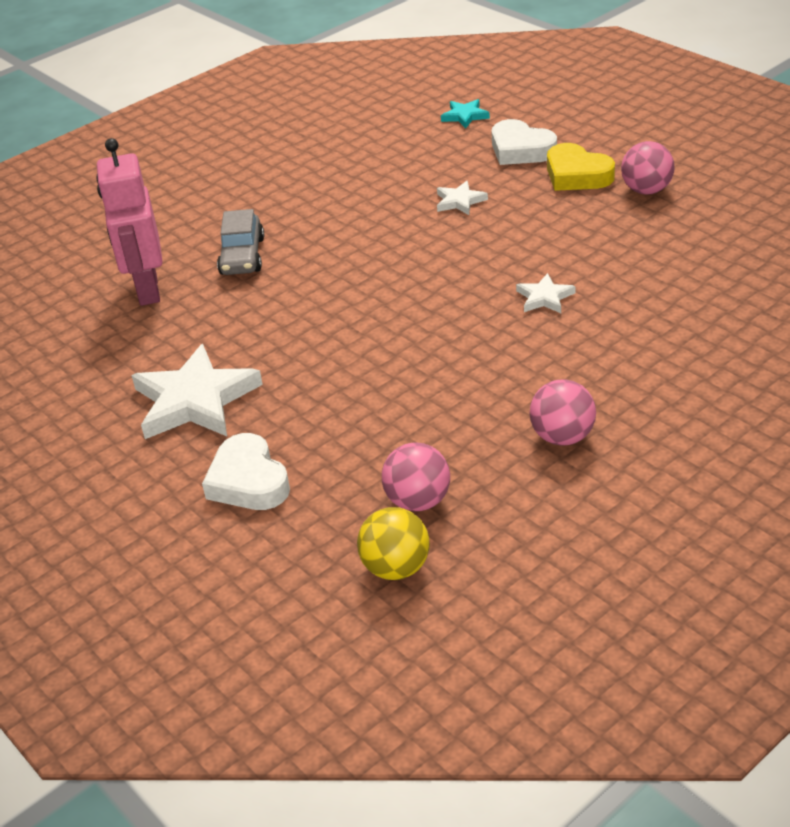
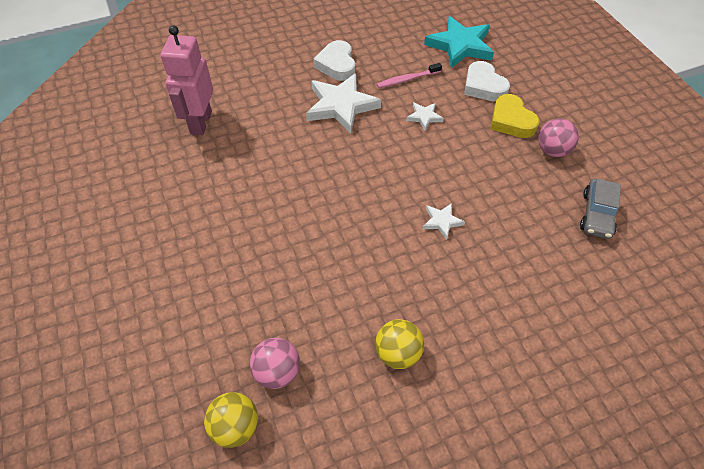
camera: 15 degrees right, 15 degrees up
white star [131,344,263,439] -> white star moved to [306,73,381,133]
white heart [202,433,290,510] -> white heart moved to [314,40,355,81]
grey car [217,209,264,275] -> grey car moved to [580,178,621,239]
turquoise star [441,99,490,129] -> turquoise star [424,16,494,68], size x2.08
pink ball [530,379,596,446] -> yellow ball [375,319,424,369]
none -> pink toothbrush [377,63,442,88]

